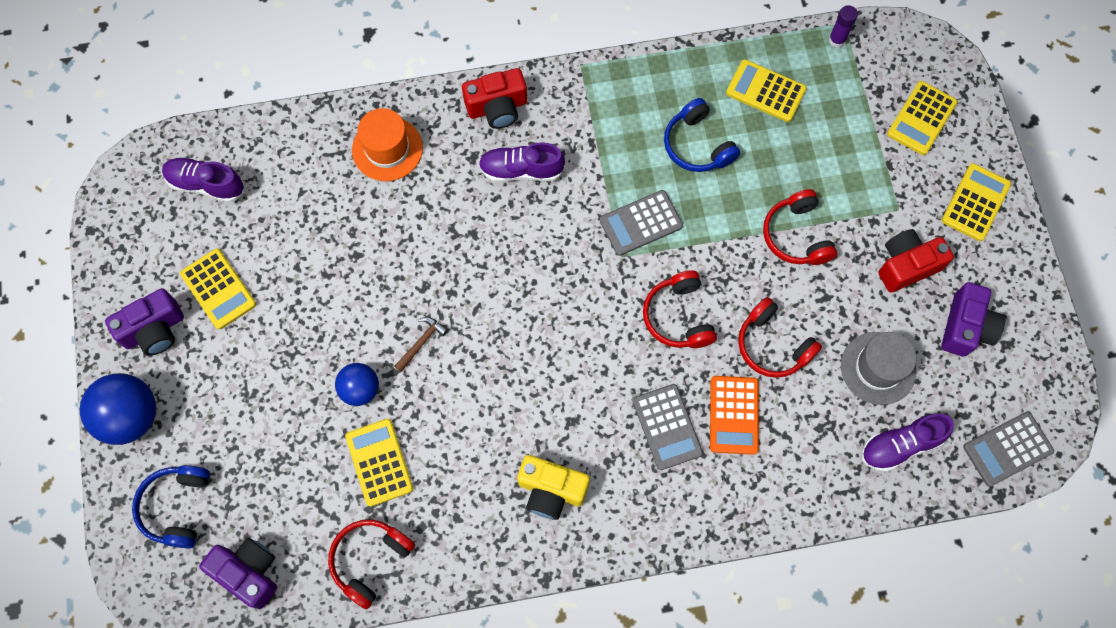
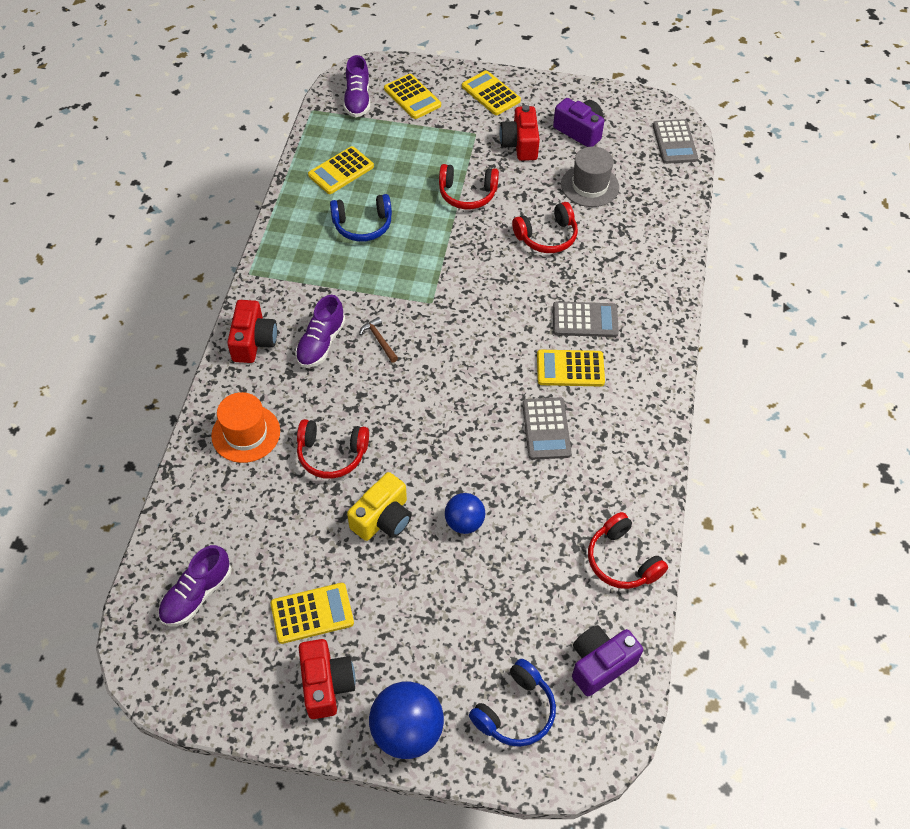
camera: 70 degrees left, 15 degrees down
purple camera [105,288,184,356] -> red camera [299,639,356,719]
blue headphones [132,465,210,549] -> blue headphones turned 75 degrees counterclockwise [469,659,556,747]
yellow calculator [345,419,413,507] -> yellow calculator moved to [537,350,605,386]
brown hammer [394,317,448,372] -> brown hammer moved to [359,317,398,363]
yellow camera [517,455,590,520] -> yellow camera moved to [347,472,412,541]
grey calculator [600,190,683,256] -> grey calculator moved to [522,397,572,460]
red headphones [643,270,717,348] -> red headphones moved to [297,419,369,479]
orange calculator [710,376,759,455] -> none
purple glue stick [829,5,858,48] -> none
purple shoe [861,413,954,472] -> purple shoe moved to [343,55,370,117]

